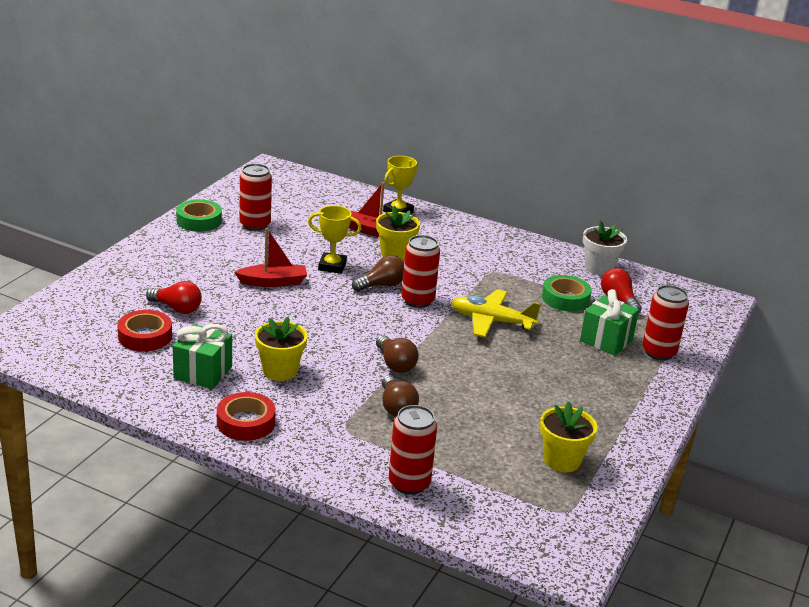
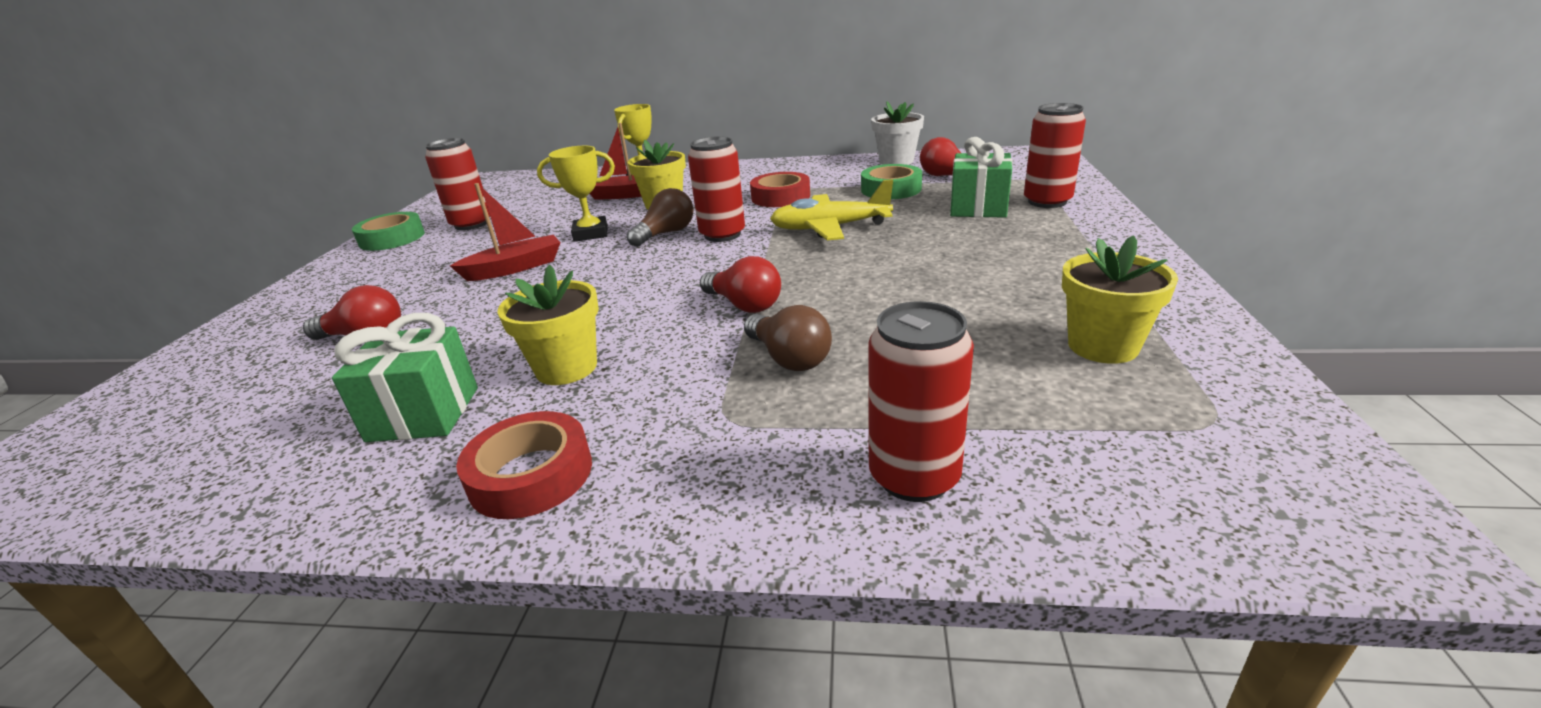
camera: 15 degrees left, 0 degrees up
red tape [117,310,172,351] -> red tape moved to [750,172,810,207]
brown light bulb [376,335,419,373] -> red light bulb [700,256,781,313]

